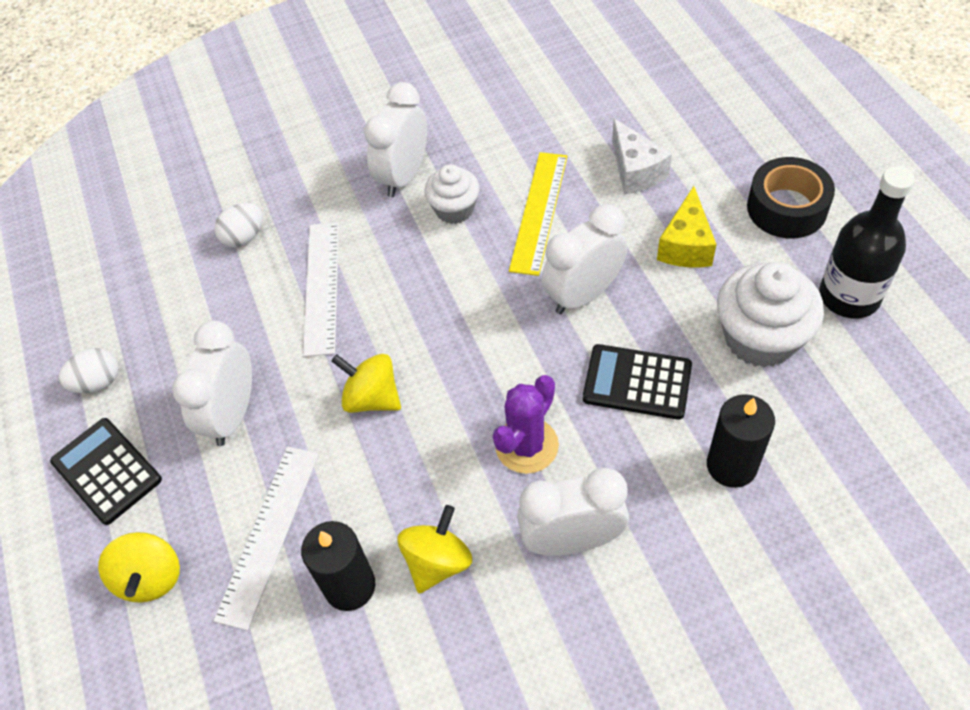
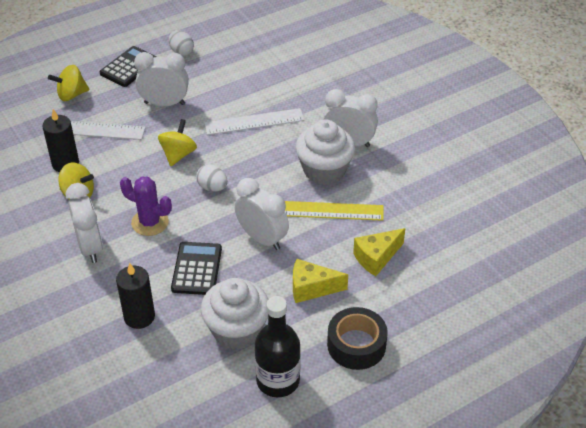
camera: 75 degrees right, 10 degrees down
white egg [214,203,263,248] -> white egg moved to [196,164,228,191]
white cupcake [425,164,480,224] -> white cupcake [296,119,355,185], size x1.64
white cheese [612,119,672,195] -> yellow cheese [353,228,405,276]

